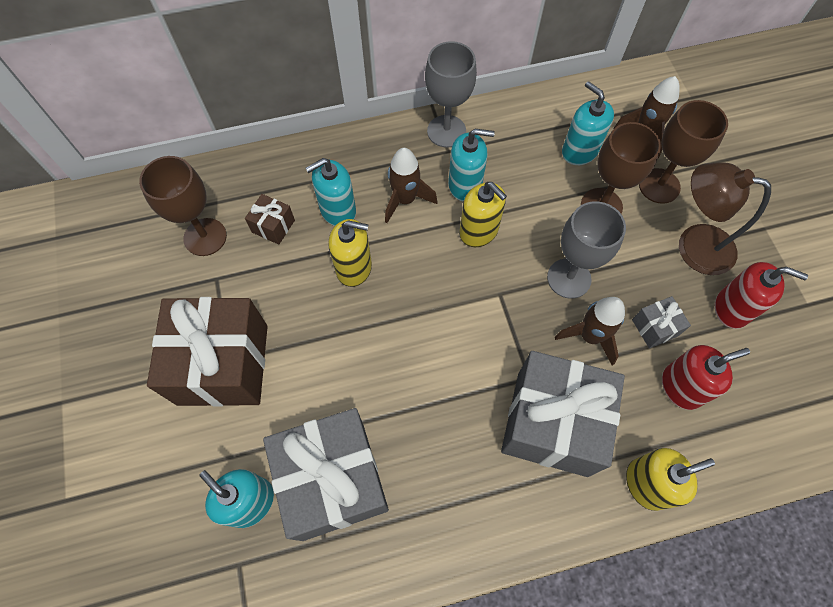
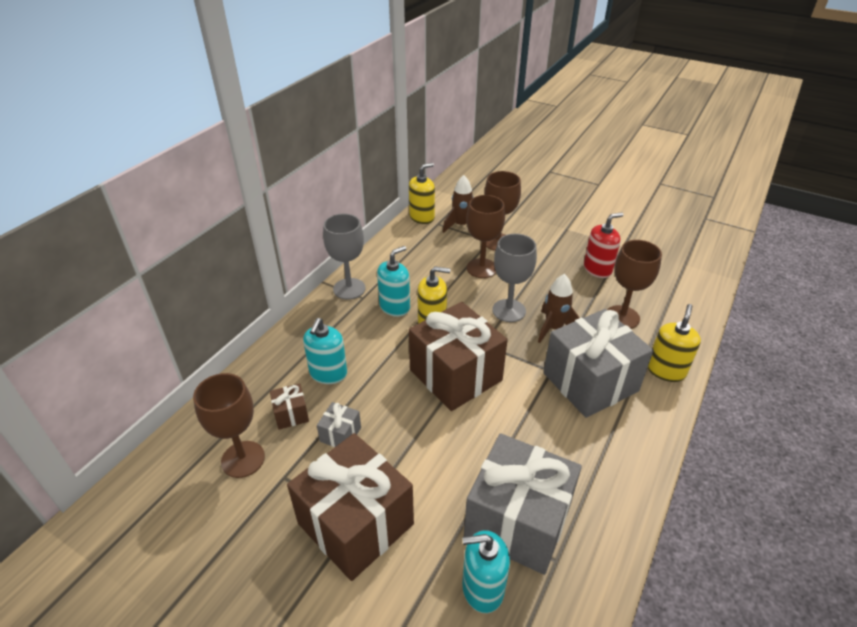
camera: 45 degrees left, 25 degrees down
yellow soap dispenser [328,219,372,287] -> yellow soap dispenser moved to [409,163,435,224]
brown rocket [385,148,437,223] -> none
turquoise soap dispenser [562,81,614,165] -> none
grey gift [632,296,691,348] -> grey gift moved to [317,402,361,447]
red soap dispenser [662,345,750,410] -> brown goblet [607,240,662,329]
brown lamp [679,162,771,275] -> none
none -> brown gift [409,302,508,411]

